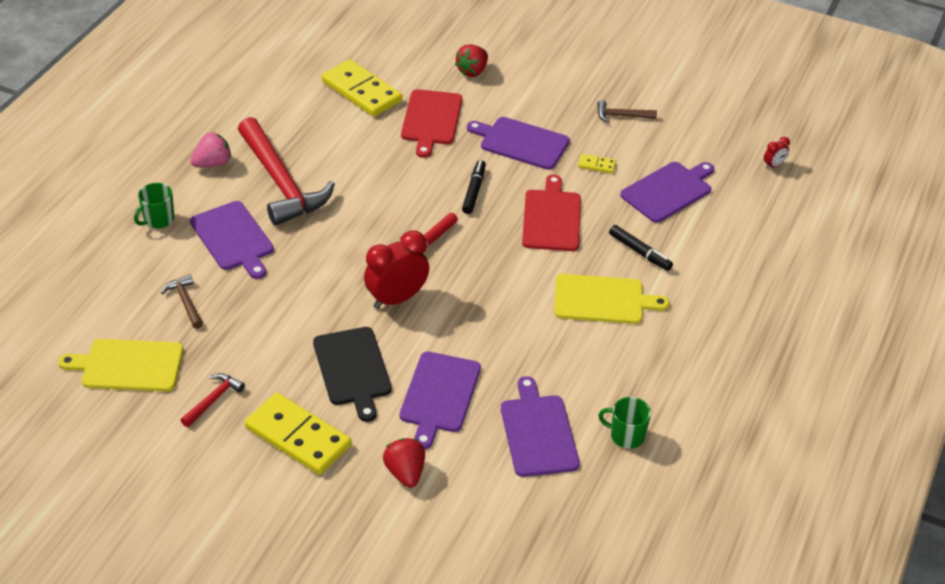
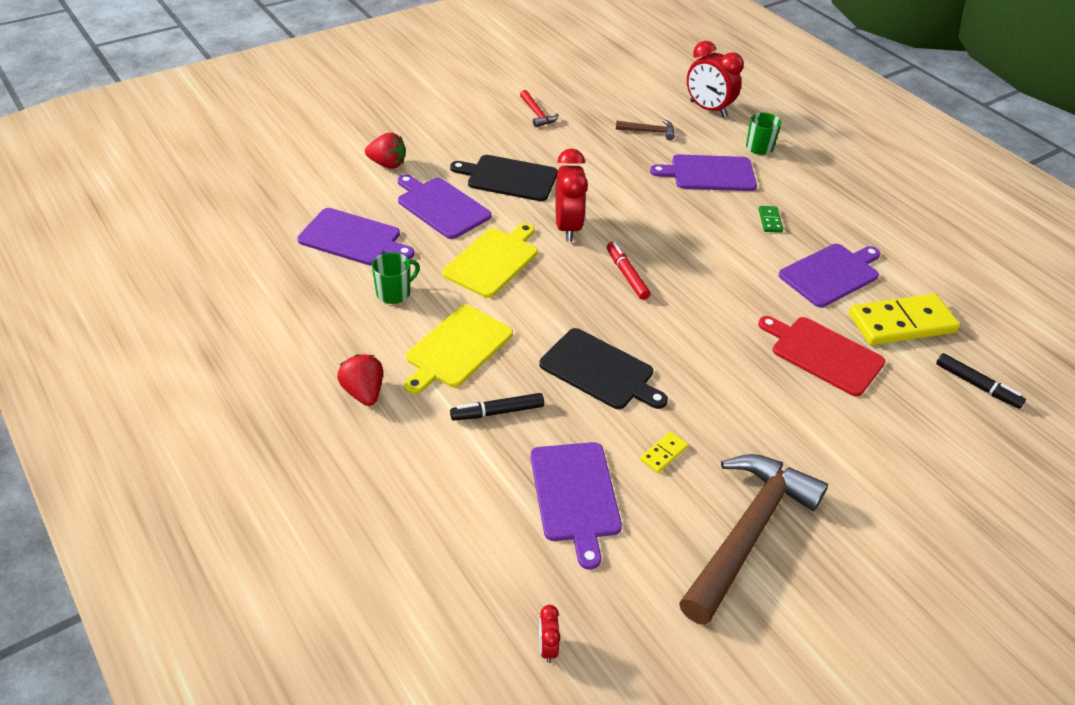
camera: 120 degrees right, 0 degrees up
yellow cutting board [58,339,183,392] -> yellow cutting board moved to [442,223,538,298]
pink strawberry [190,132,231,167] -> none
red hammer [238,117,335,226] -> green domino [759,206,783,233]
yellow domino [245,392,351,475] -> none
red strawberry [455,44,488,77] -> red strawberry moved to [337,354,383,406]
black marker [462,160,486,214] -> black marker moved to [936,353,1026,409]
purple cutting board [467,117,570,170] -> purple cutting board moved to [779,244,880,307]
red cutting board [522,175,581,251] -> black cutting board [539,328,668,409]
brown hammer [597,100,657,123] -> brown hammer [679,454,828,625], size x2.33
green mug [598,397,651,449] -> green mug moved to [372,252,420,304]
none -> red clock [687,41,744,117]

